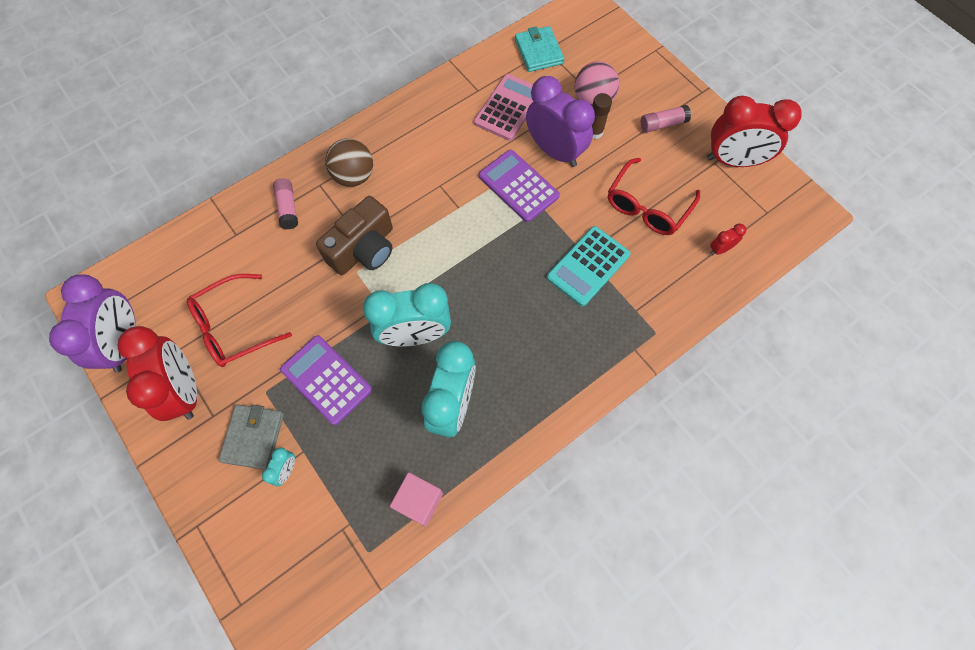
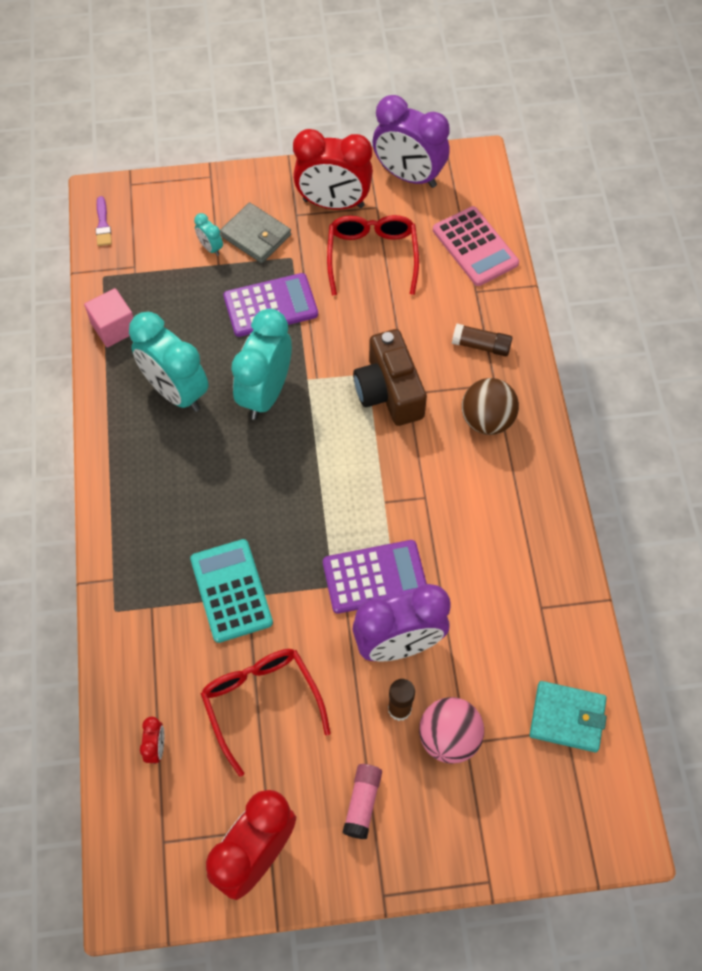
camera: 120 degrees right, 5 degrees down
pink glue stick [273,178,298,229] -> brown glue stick [452,324,512,356]
pink calculator [474,74,534,141] -> pink calculator moved to [433,206,519,286]
none -> purple brush [95,196,112,246]

